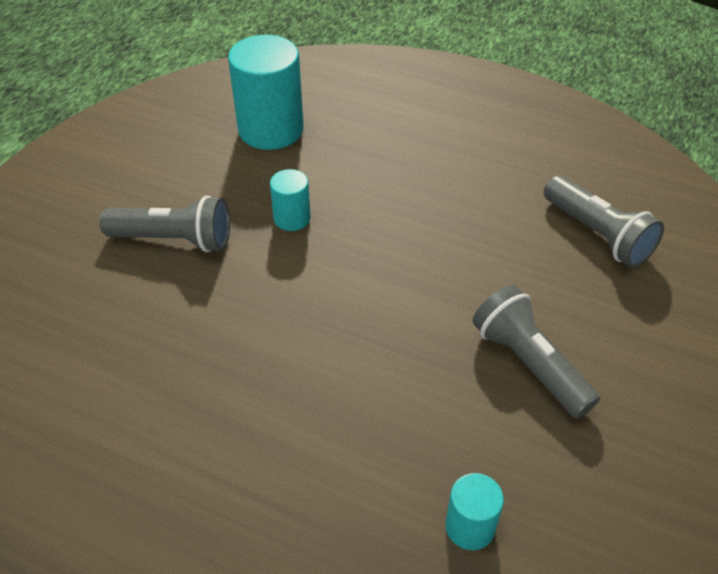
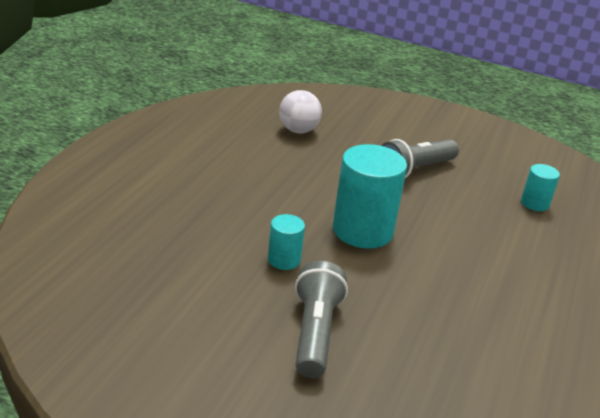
camera: 95 degrees left, 15 degrees down
turquoise cylinder [228,35,304,150] -> turquoise cylinder moved to [333,144,407,249]
grey flashlight [544,175,664,267] -> white ball [279,90,322,133]

